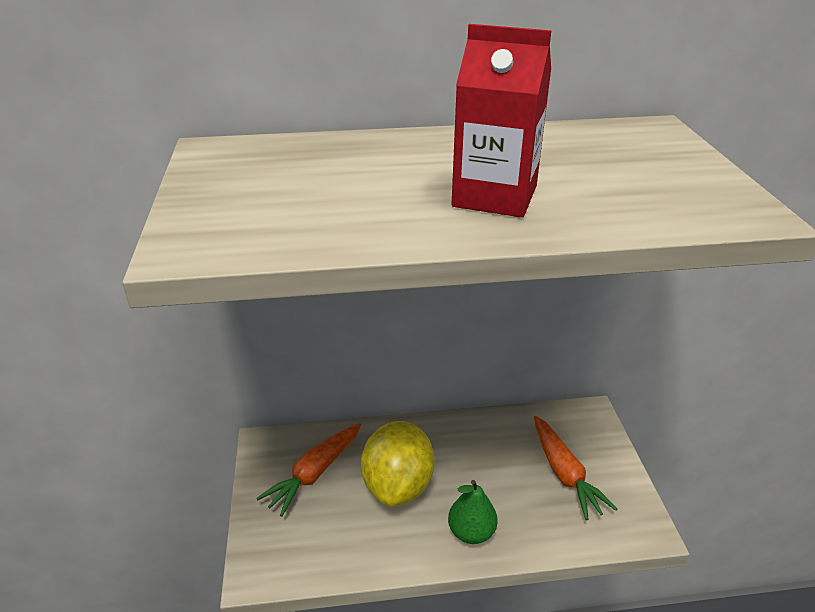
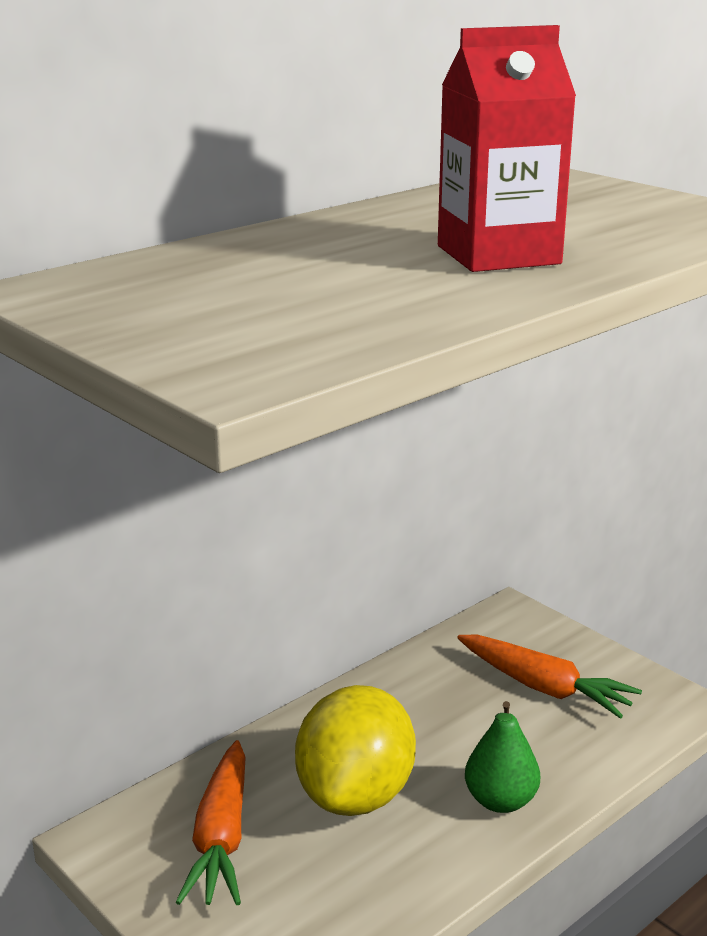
camera: 35 degrees left, 10 degrees down
yellow lemon [361,421,435,507] -> yellow lemon turned 45 degrees clockwise [295,685,416,816]

